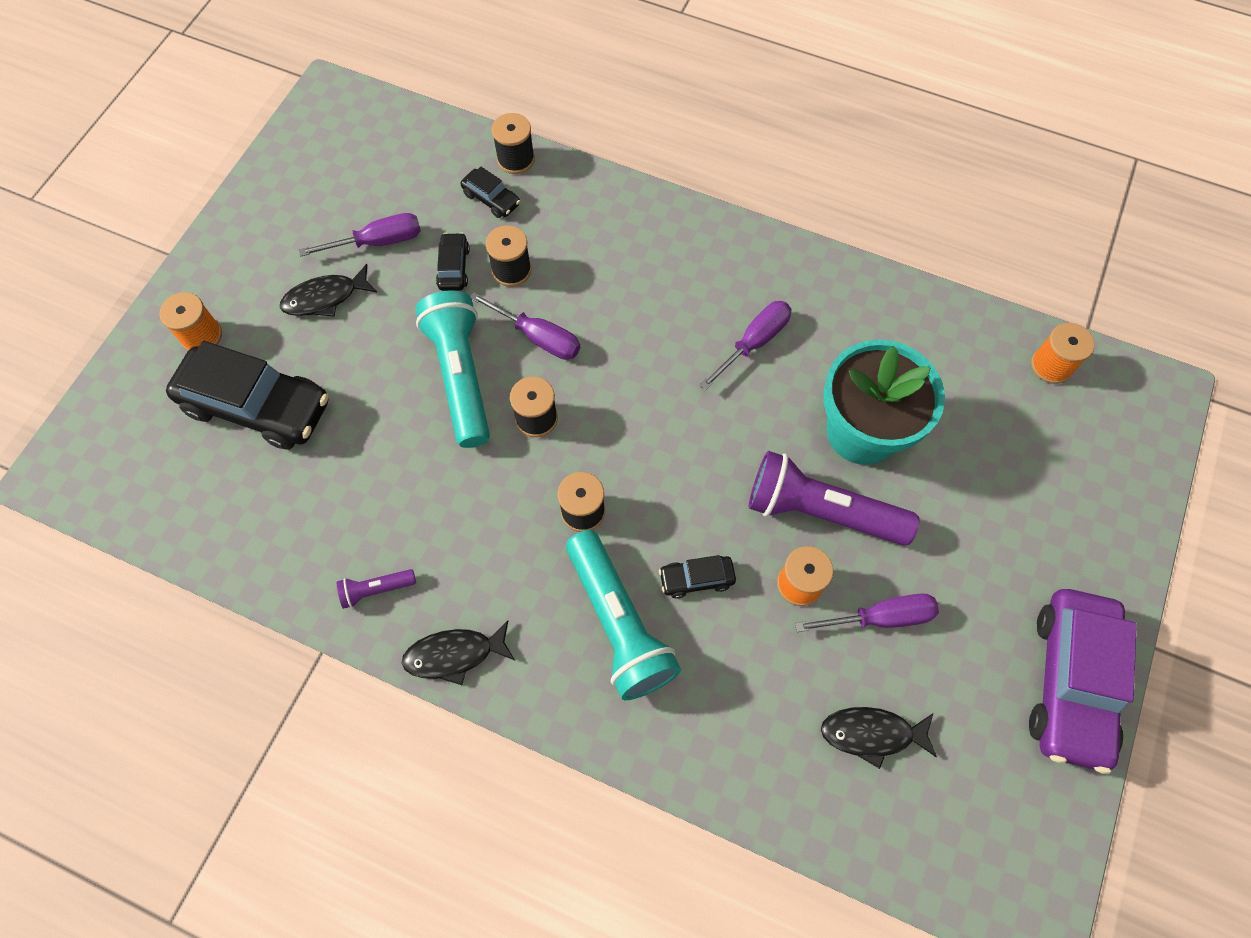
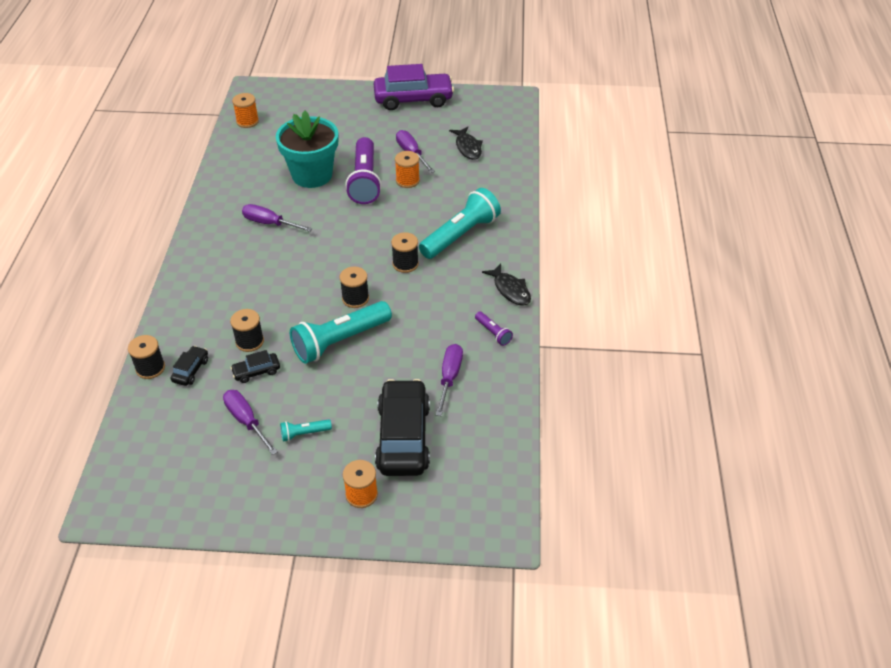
camera: 110 degrees left, 20 degrees down
black fish [280,264,377,317] -> turquoise flashlight [280,419,332,442]
purple screwdriver [470,292,580,360] -> purple screwdriver moved to [436,344,463,416]
black car [659,555,736,599] -> none

